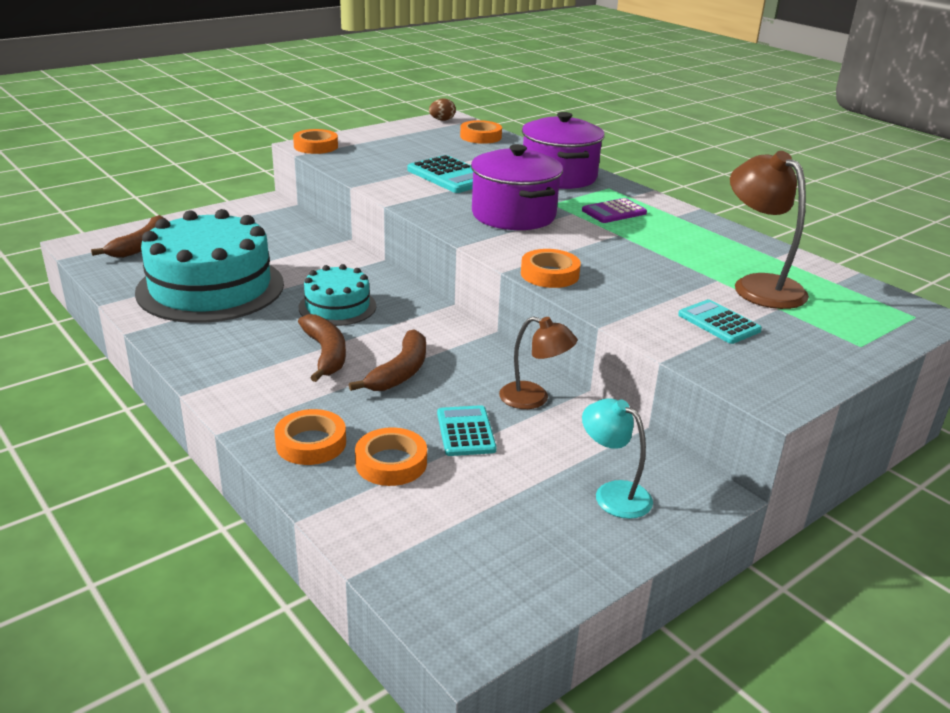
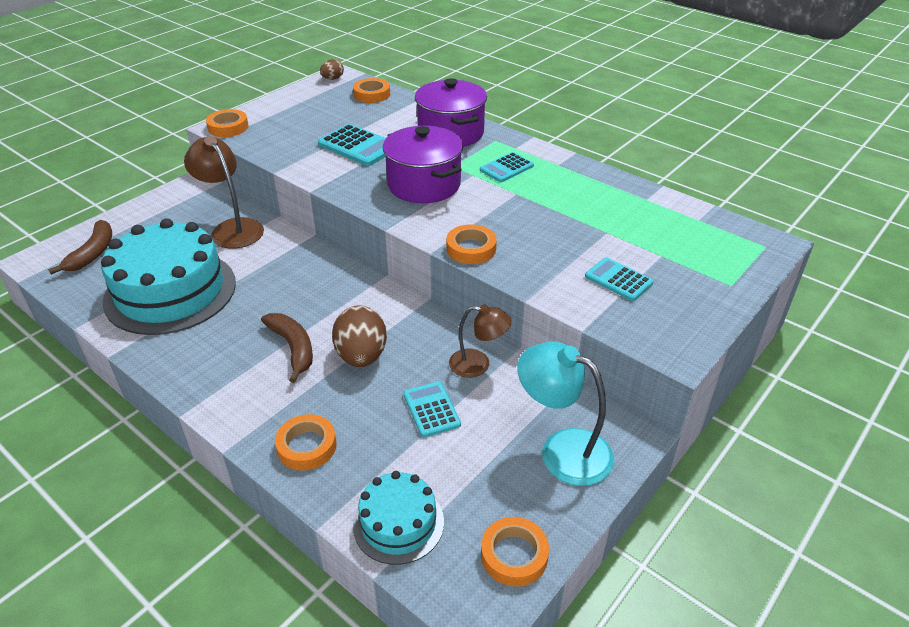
camera: 10 degrees left, 10 degrees up
turquoise cake [299,264,376,326] -> turquoise cake moved to [353,471,444,565]
brown banana [349,329,426,391] -> brown egg [332,306,387,367]
orange tape [355,427,427,486] -> orange tape moved to [481,517,549,587]
purple calculator [582,198,647,223] -> turquoise calculator [480,152,534,182]
turquoise lamp [582,398,653,519] -> turquoise lamp [517,342,614,486], size x1.56
brown lamp [730,151,809,309] -> brown lamp moved to [184,136,264,249]

